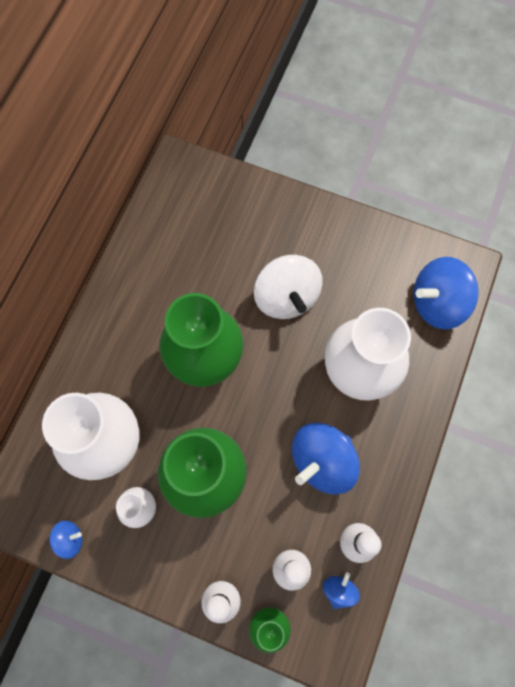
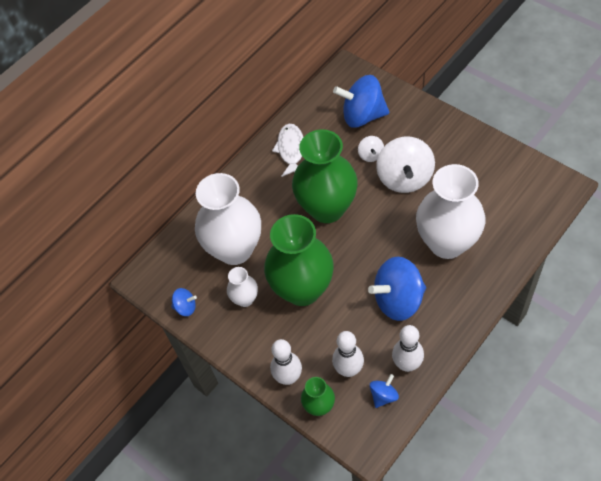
camera: 25 degrees right, 15 degrees down
blue spinning top [413,257,479,330] -> blue spinning top moved to [333,75,389,127]
none -> white fish [272,124,303,177]
none -> white spinning top [358,136,384,162]

